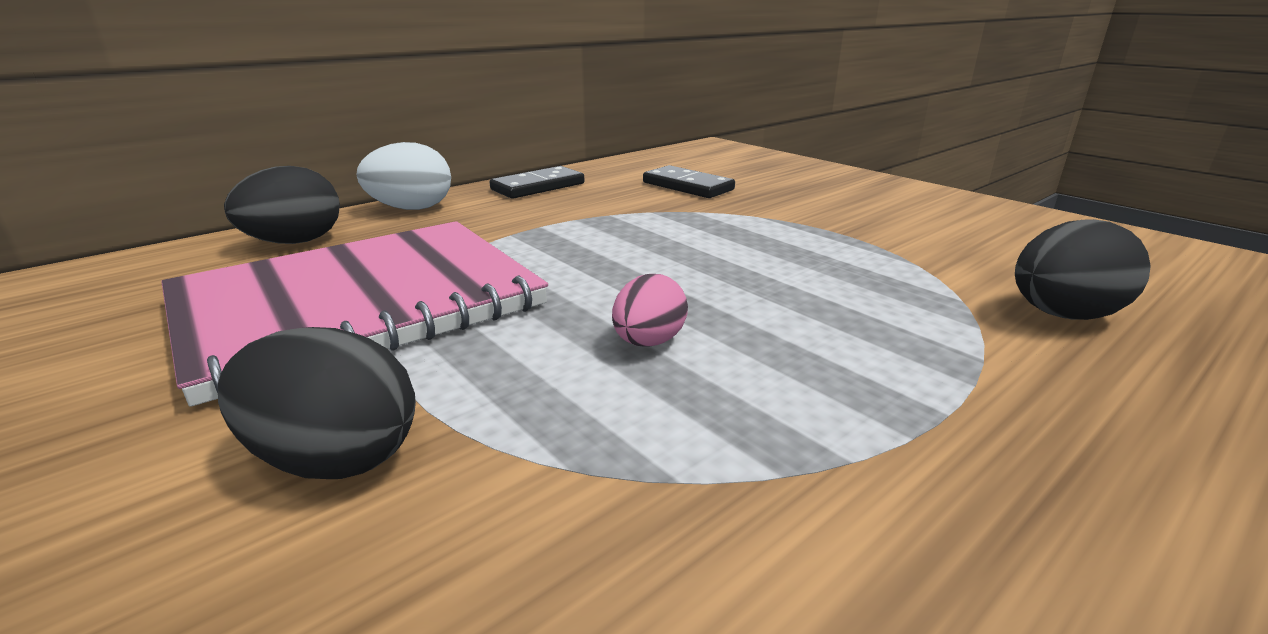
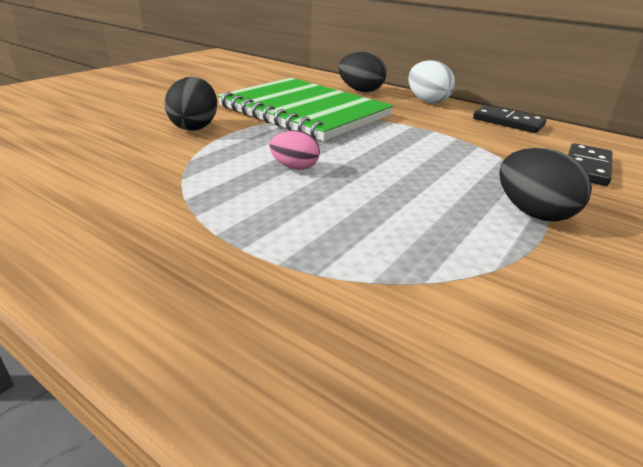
camera: 75 degrees right, 5 degrees up
pink notebook [162,221,548,407] -> green notebook [217,78,393,141]
black egg [1015,219,1151,320] -> black egg moved to [499,148,592,222]

